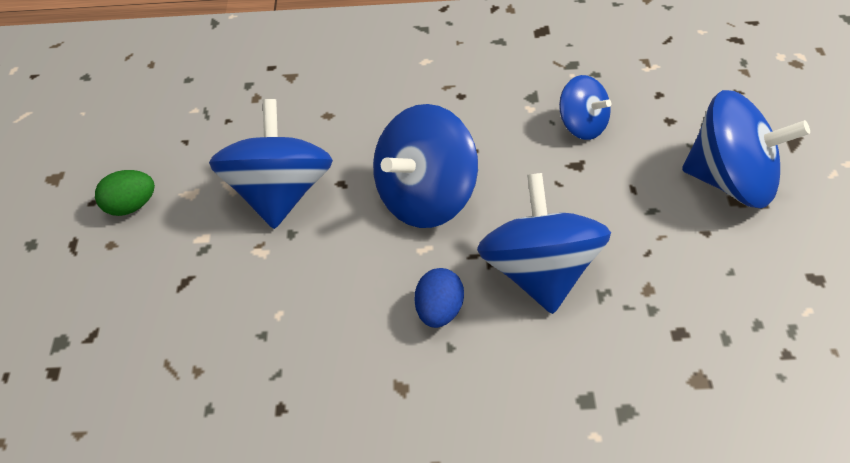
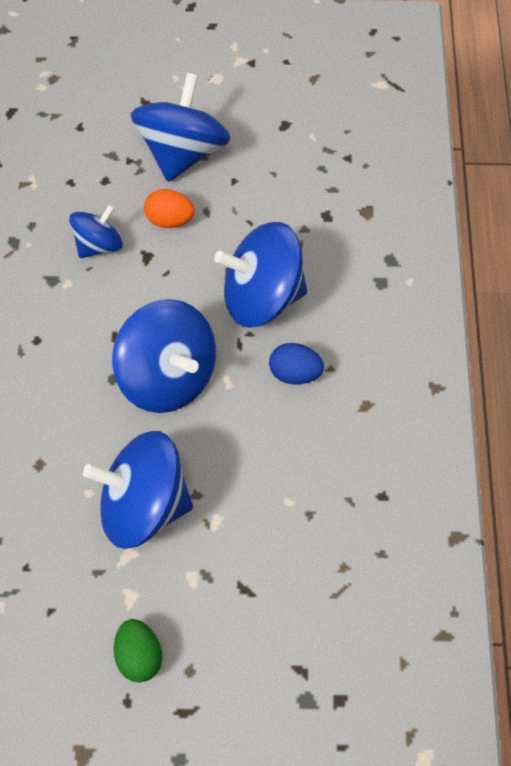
camera: 90 degrees left, 10 degrees up
none -> orange egg [144,189,194,228]

